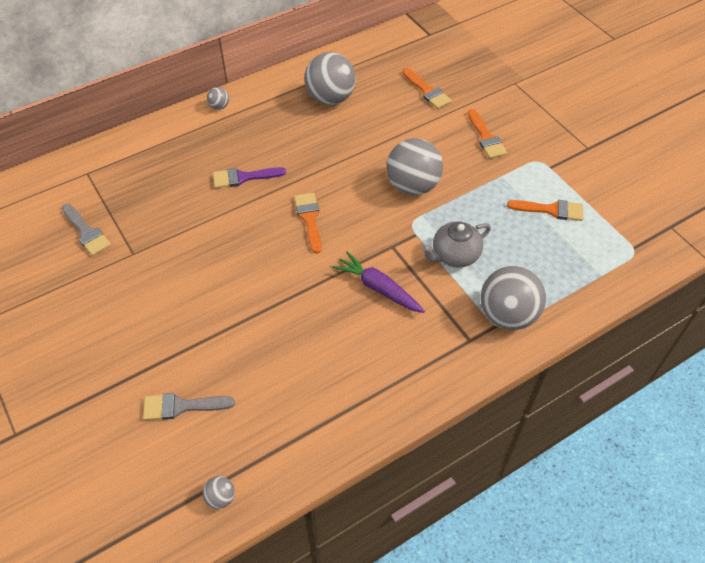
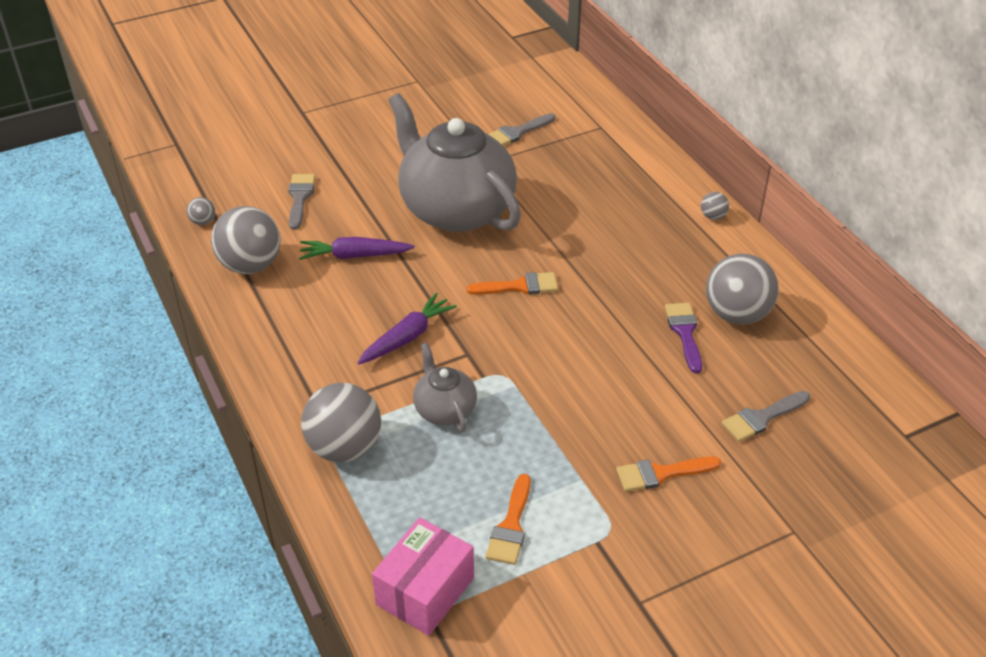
camera: 95 degrees right, 10 degrees down
purple brush [213,167,286,188] -> purple brush moved to [665,303,702,373]
grey ball [387,138,443,195] -> grey ball moved to [211,206,281,274]
orange brush [402,68,452,109] -> grey brush [722,391,810,442]
none -> purple carrot [299,237,415,260]
none -> pink box [372,517,474,636]
none -> grey teapot [389,93,521,232]

